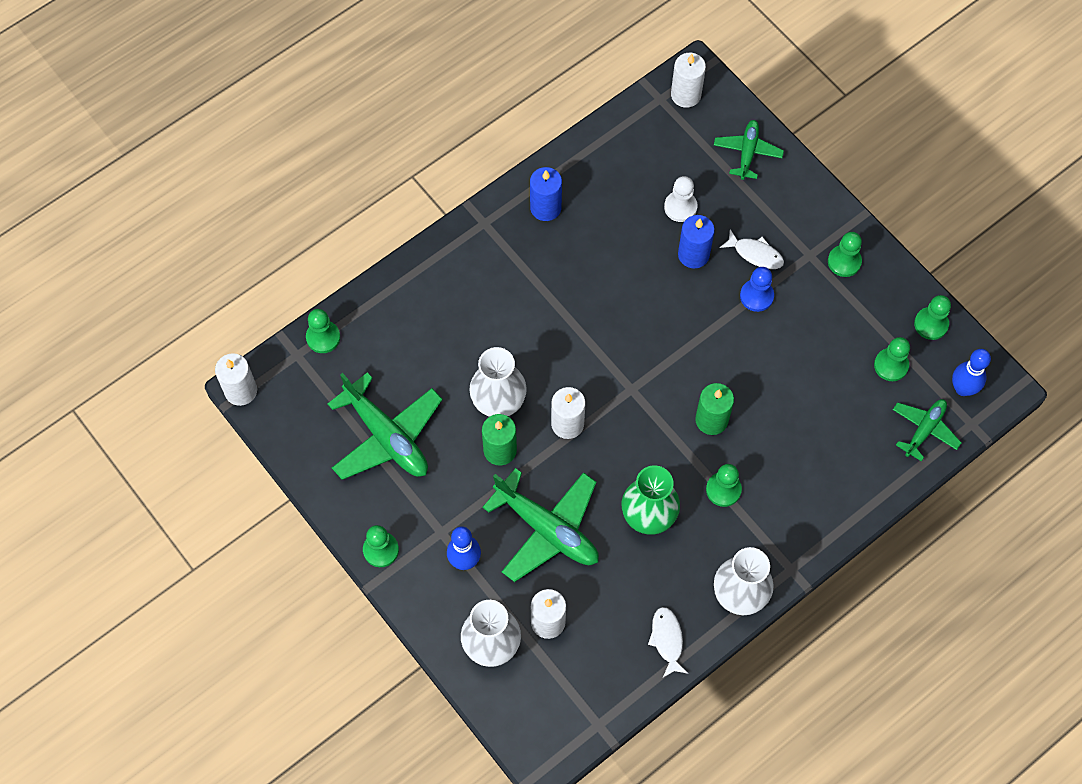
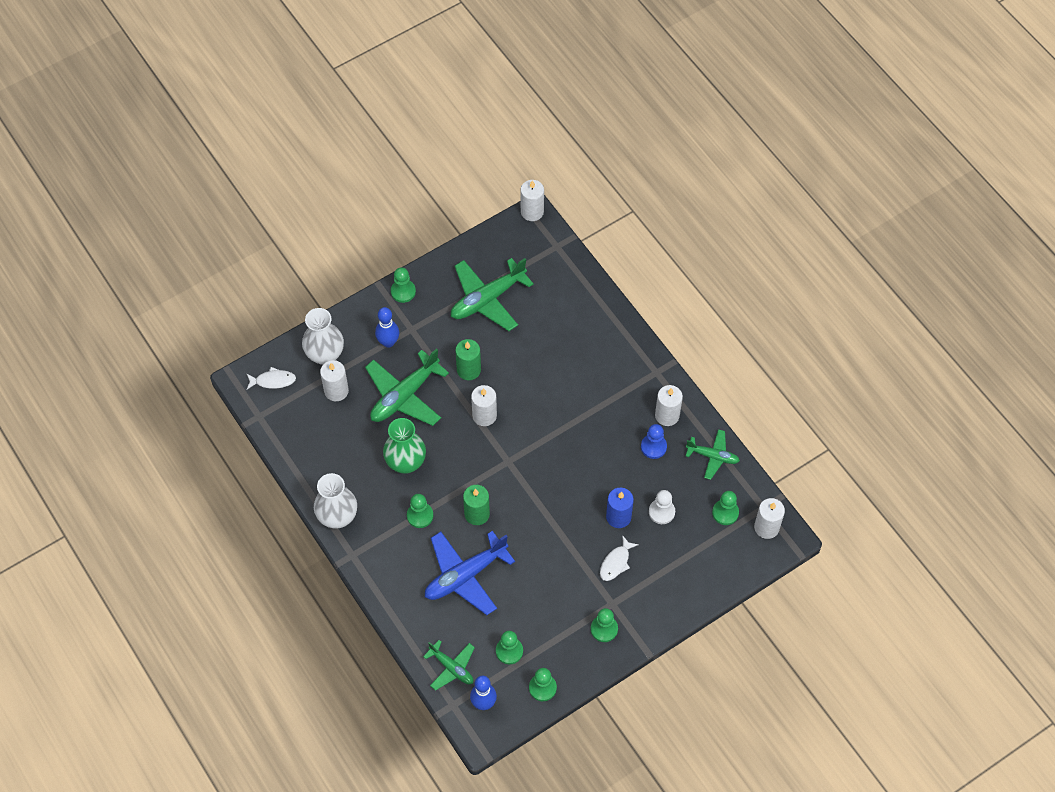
camera: 95 degrees right, 5 degrees down
green pawn [306,309,340,353] -> green pawn moved to [712,491,739,525]
white vase [469,347,527,417] -> none
blue candle [530,167,562,221] -> white candle [655,385,683,426]
white fish [648,607,688,677] -> white fish moved to [247,367,296,390]
green plane [714,120,784,180] -> green plane moved to [686,429,740,480]
blue pawn [740,267,774,312] -> blue pawn moved to [641,424,667,459]
none -> blue plane [425,531,515,615]

